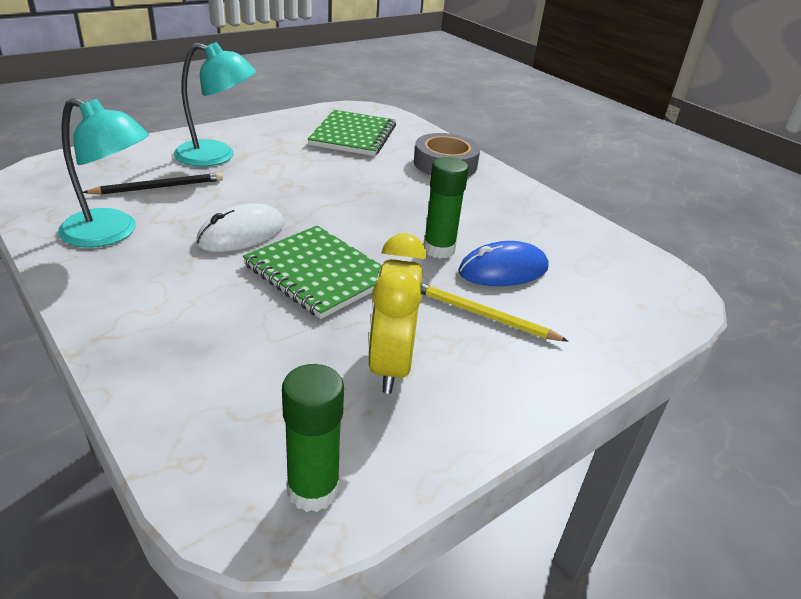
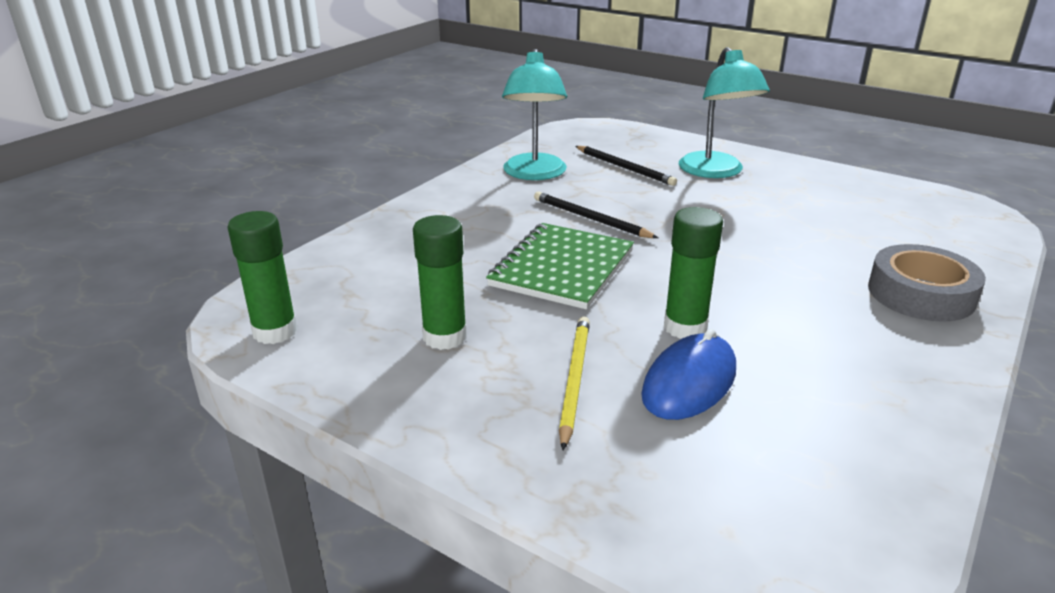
camera: 75 degrees right, 5 degrees down
white mouse [196,203,284,252] -> black pencil [534,192,658,238]
green notebook [307,110,396,156] -> none
yellow clock [368,233,427,393] -> green glue stick [413,215,467,350]
blue mouse [458,241,548,286] -> blue mouse turned 75 degrees clockwise [641,329,736,420]

